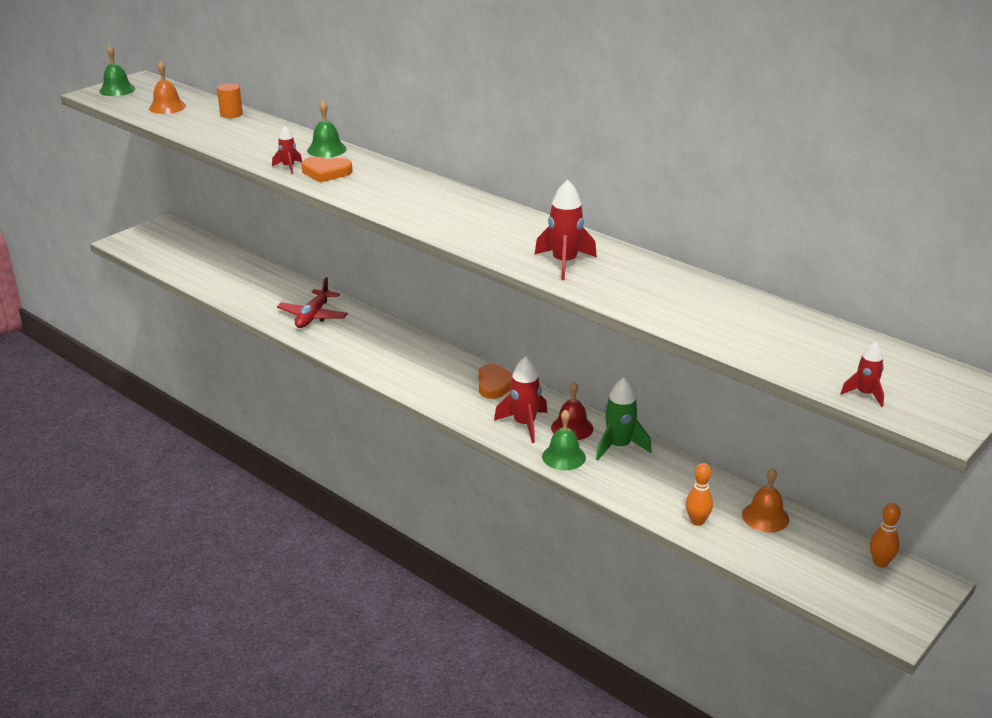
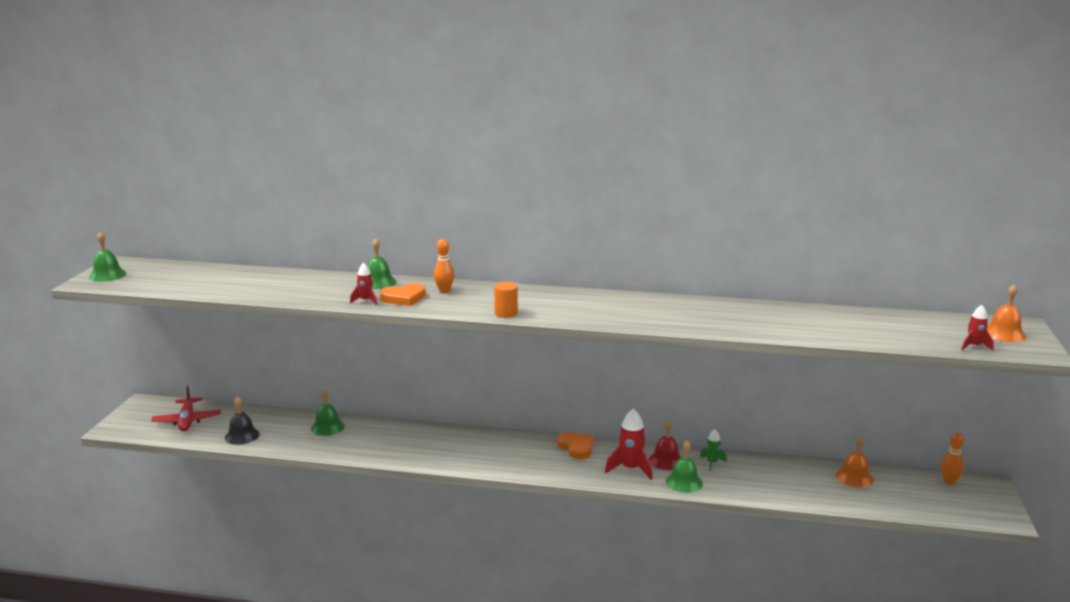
camera: 30 degrees left, 10 degrees down
orange bell [149,61,186,114] -> orange bell moved to [987,285,1026,342]
orange cylinder [217,83,243,118] -> orange cylinder moved to [494,282,518,318]
red plane [277,277,348,328] -> red plane moved to [151,386,221,431]
red rocket [534,180,597,280] -> none
green rocket [596,377,651,460] -> green rocket [700,429,727,471], size x0.57
orange bowling pin [686,463,713,526] -> orange bowling pin moved to [434,239,455,293]
none -> black bell [225,396,260,445]
none -> green bell [311,388,345,436]

